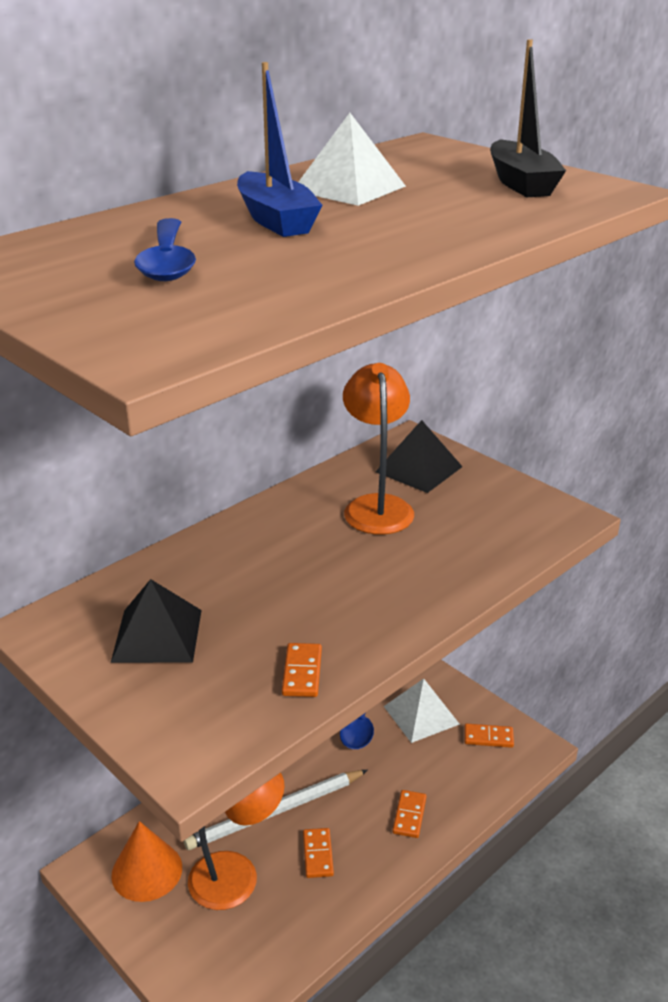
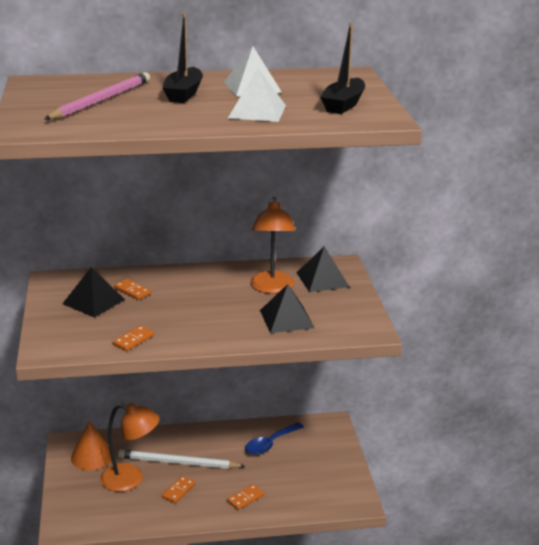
camera: 35 degrees right, 5 degrees down
blue spoon [134,218,196,281] -> pink pencil [44,72,150,120]
blue boat [237,62,323,237] -> black boat [163,13,203,103]
orange lamp [343,363,414,535] -> orange lamp turned 150 degrees clockwise [250,197,296,294]
white pyramid [384,679,460,743] -> white pyramid moved to [228,68,286,122]
orange domino [464,723,514,748] -> orange domino moved to [114,279,151,300]
none -> black pyramid [260,284,315,333]

